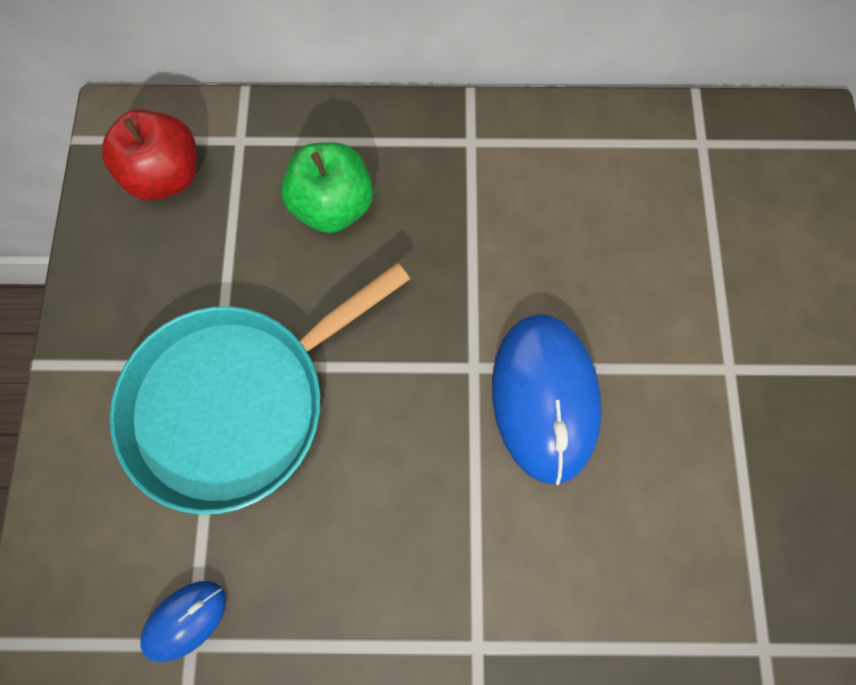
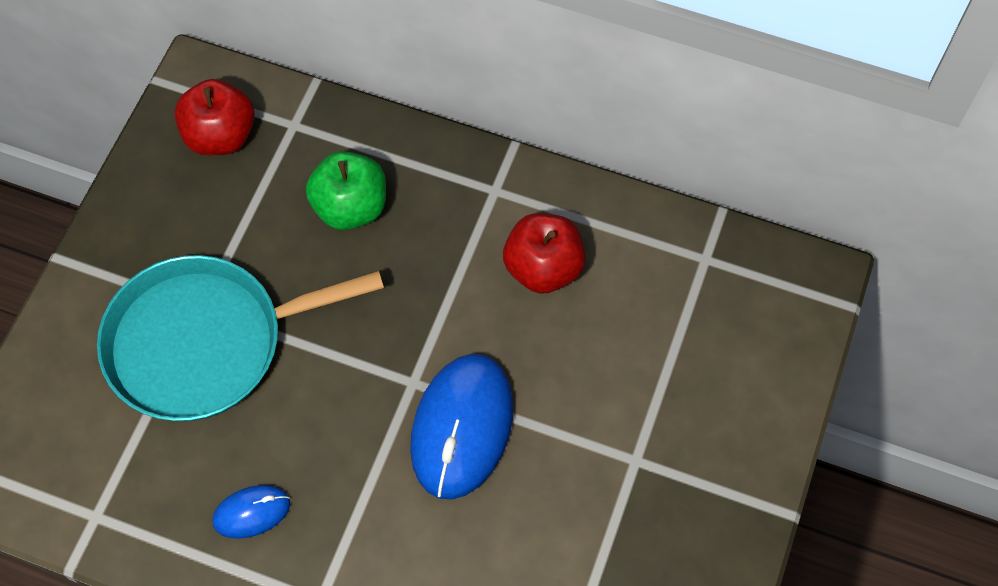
camera: 20 degrees right, 10 degrees down
blue mouse [140,581,226,662] -> blue mouse moved to [212,485,290,539]
none -> red apple [503,213,586,294]

